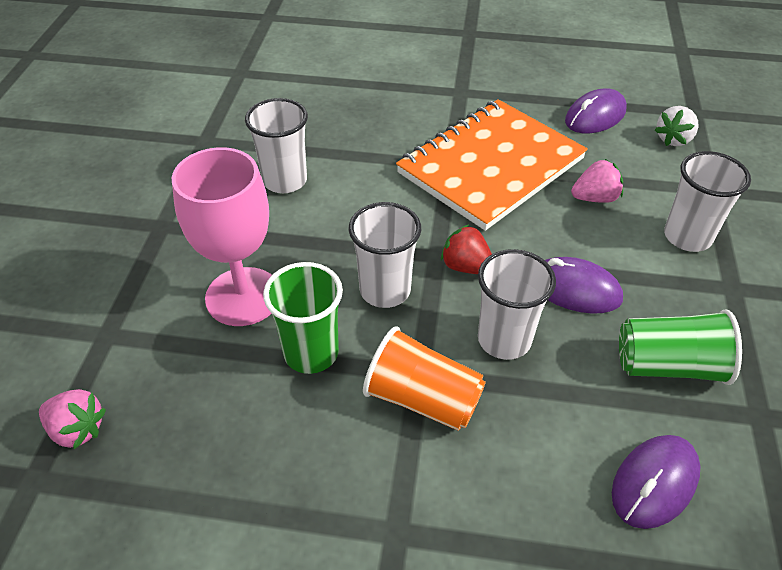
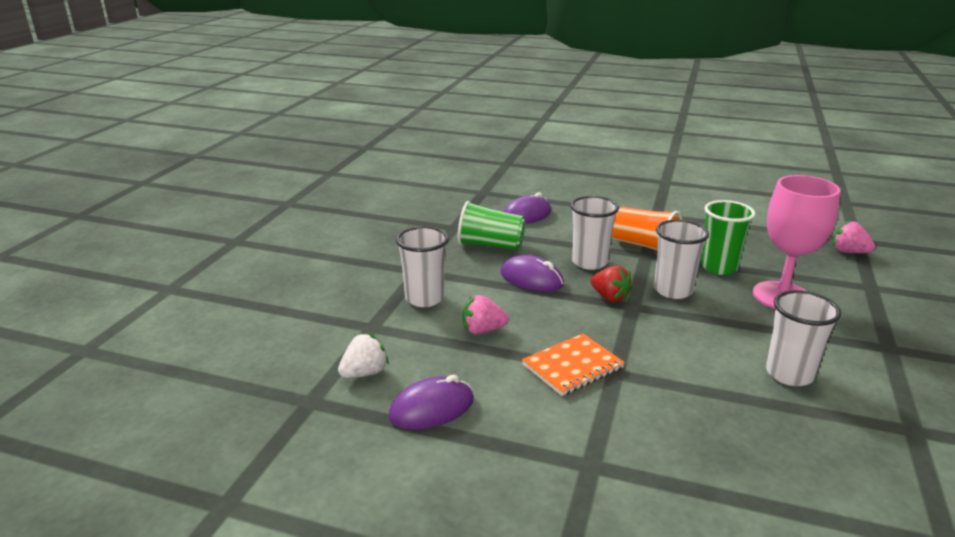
camera: 170 degrees left, 20 degrees down
orange notebook [396,99,588,231] -> orange notebook [522,334,625,396], size x0.51

